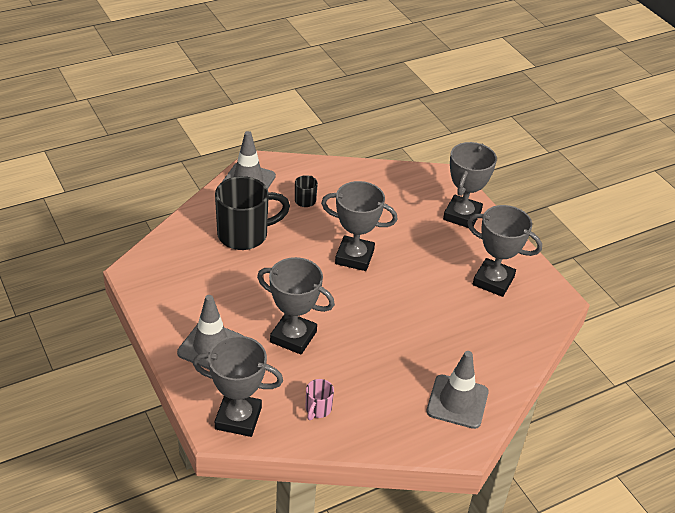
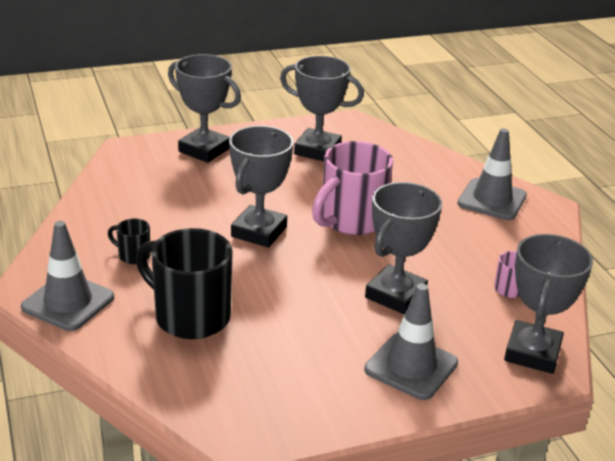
camera: 80 degrees left, 10 degrees down
black mug [215,176,290,250] -> black mug turned 45 degrees counterclockwise [135,228,233,339]
grey trophy [467,205,542,297] -> grey trophy turned 75 degrees clockwise [280,56,364,161]
none -> pink mug [312,141,393,235]

